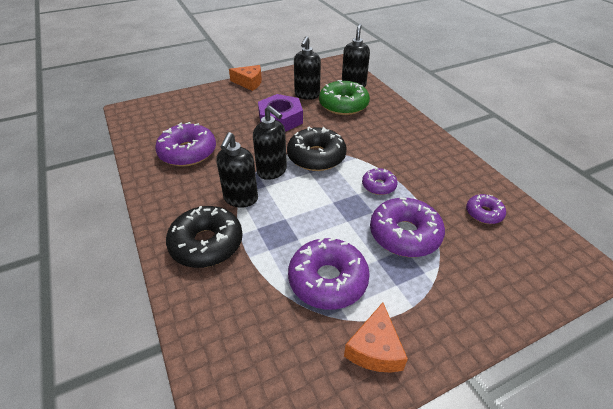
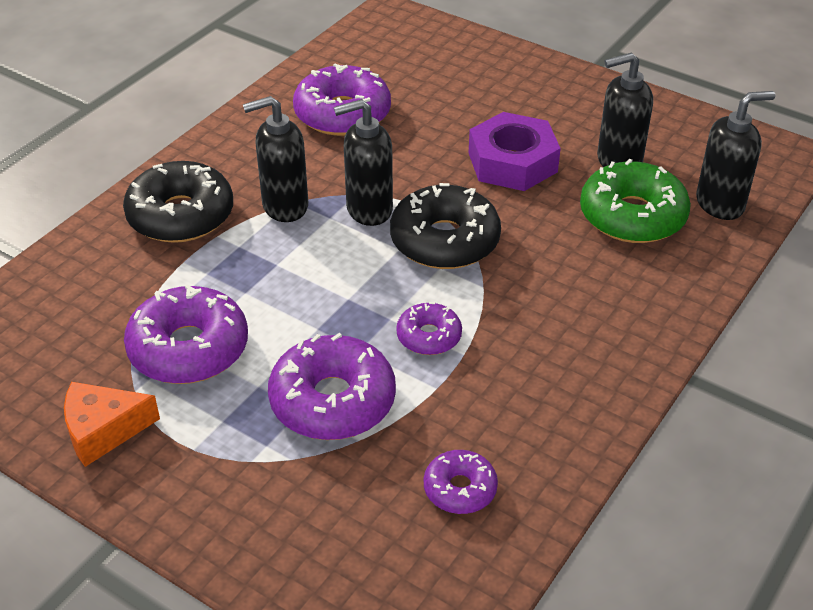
camera: 60 degrees right, 0 degrees up
orange cheese [229,65,262,91] -> none
black soap dispenser [253,105,287,180] -> black soap dispenser turned 60 degrees clockwise [334,99,393,226]

